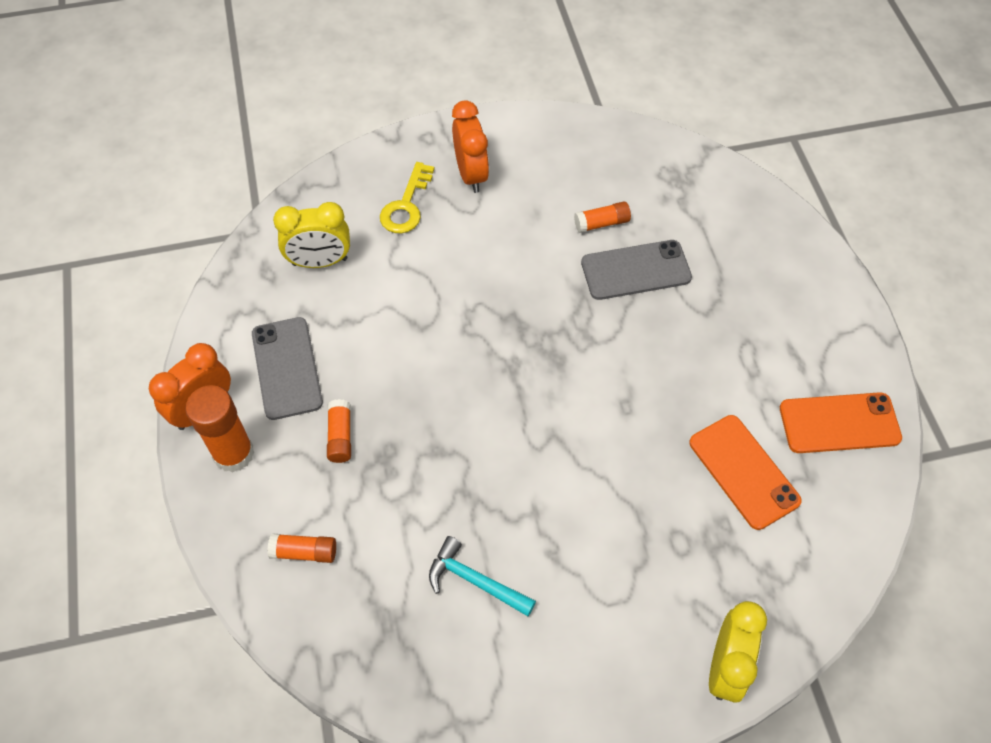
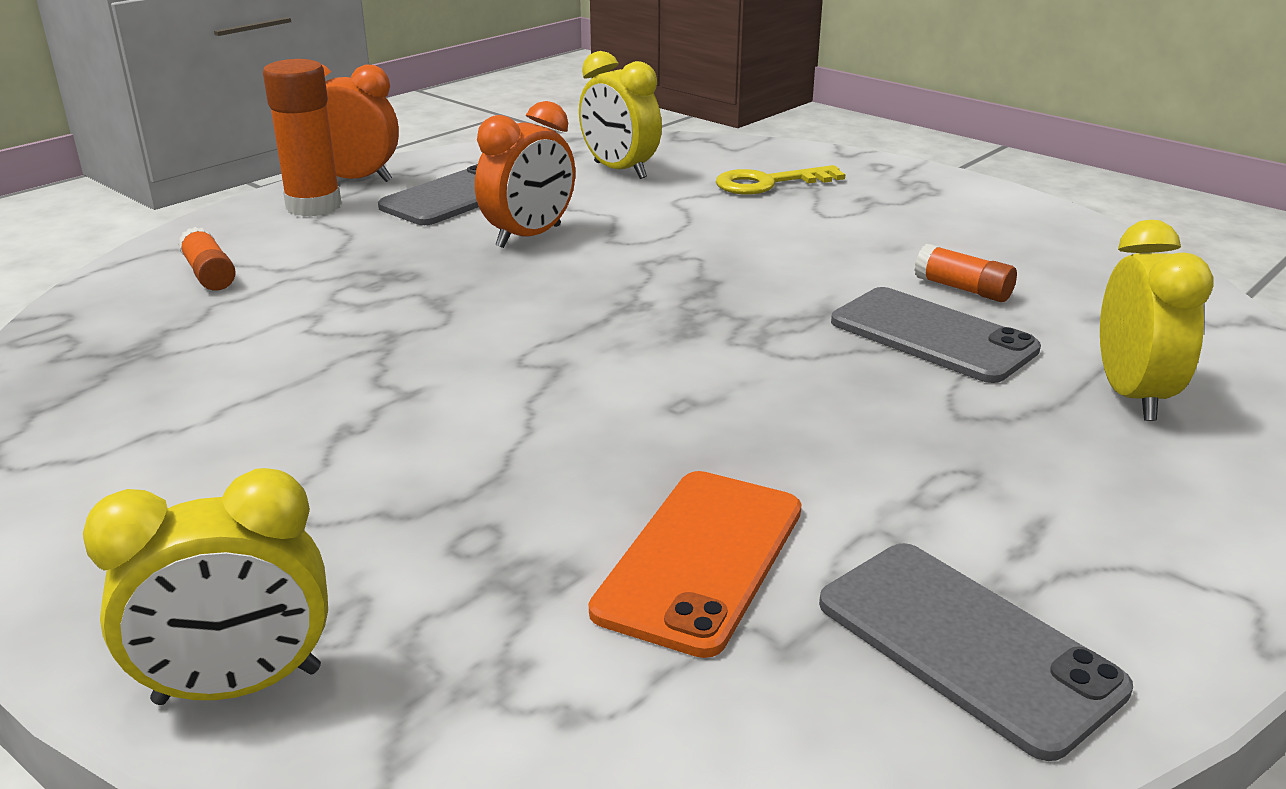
camera: 55 degrees right, 30 degrees down
orange glue stick [327,399,351,463] -> none
turquoise hammer [429,536,536,616] -> none
orange clock [452,100,489,193] -> orange clock moved to [475,101,575,248]
orange phone [780,392,902,453] -> grey phone [819,543,1133,761]
none -> yellow clock [1100,220,1213,421]

